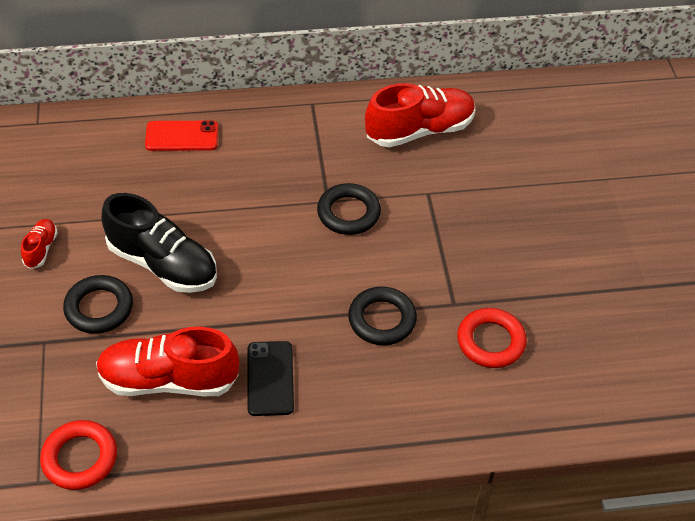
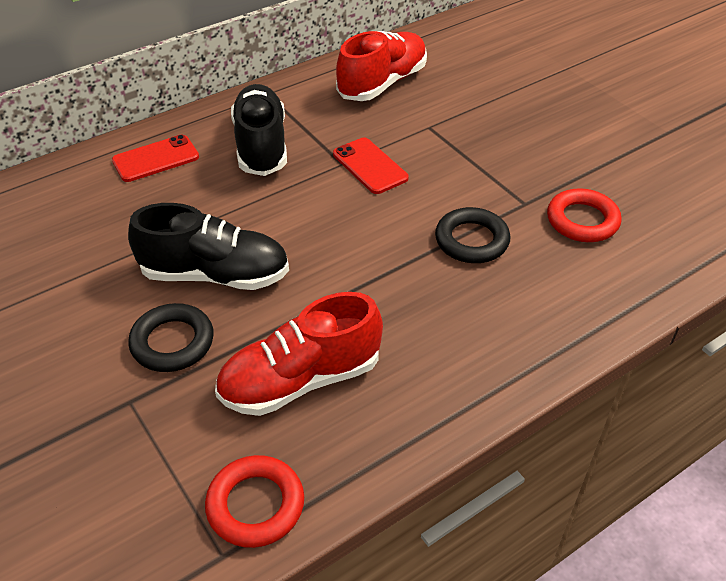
camera: 25 degrees left, 5 degrees down
red shoe [21,219,58,269] -> none
black phone [247,341,294,416] -> none
black ring [317,183,381,235] -> red phone [333,138,409,194]
none -> black shoe [231,84,287,176]

